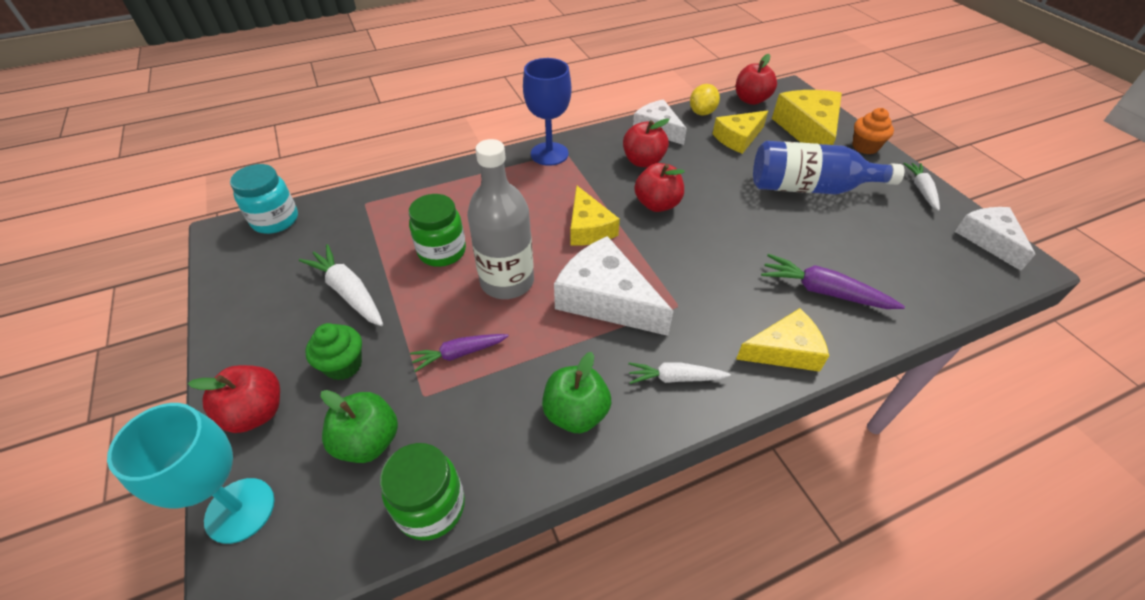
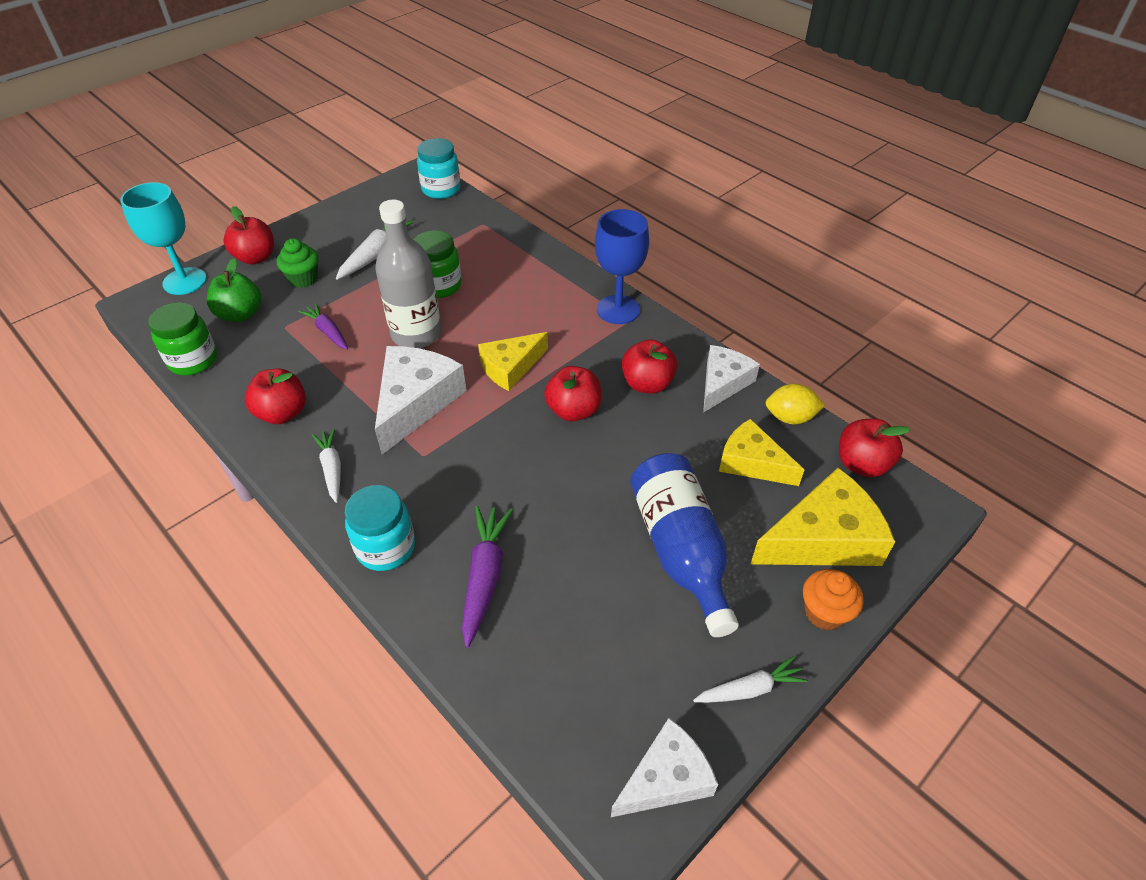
camera: 70 degrees right, 0 degrees up
green apple [542,352,611,433] -> red apple [245,369,306,424]
yellow cheese [736,308,829,372] -> turquoise jar [345,485,415,571]

